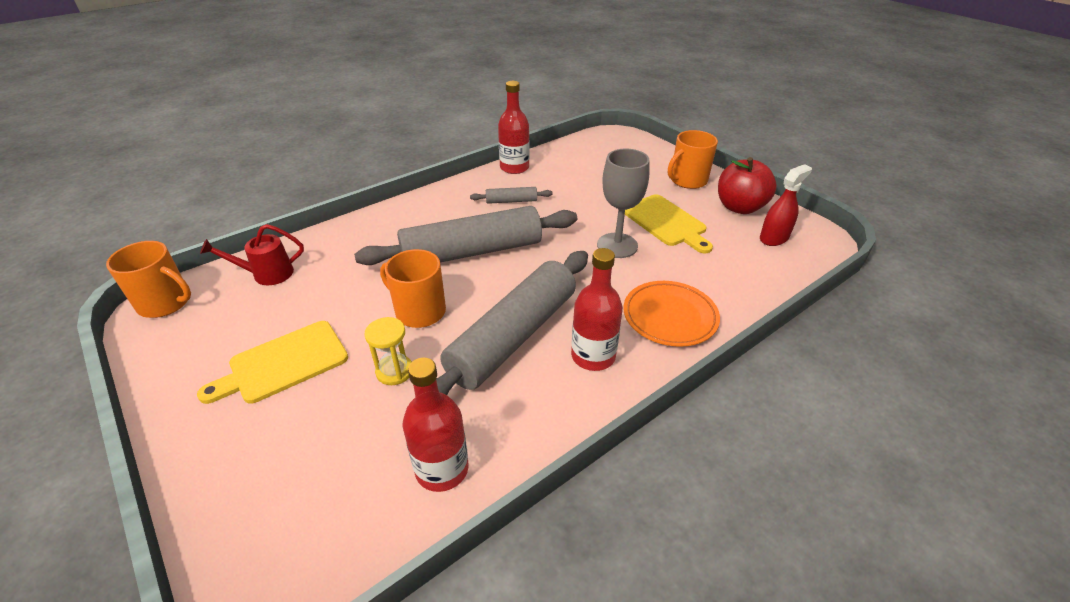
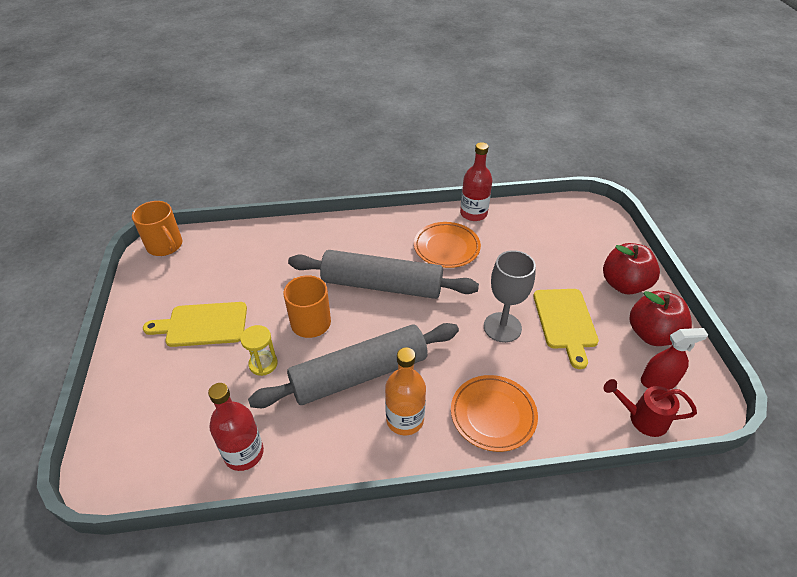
camera: 30 degrees right, 5 degrees up
red watering can [200,224,304,285] -> red watering can moved to [604,379,697,437]
grey rolling pin [470,187,553,204] -> orange plate [414,222,481,268]
red bottle [571,248,623,371] -> orange bottle [385,347,426,435]
orange mug [668,130,718,189] -> red apple [603,243,660,295]

